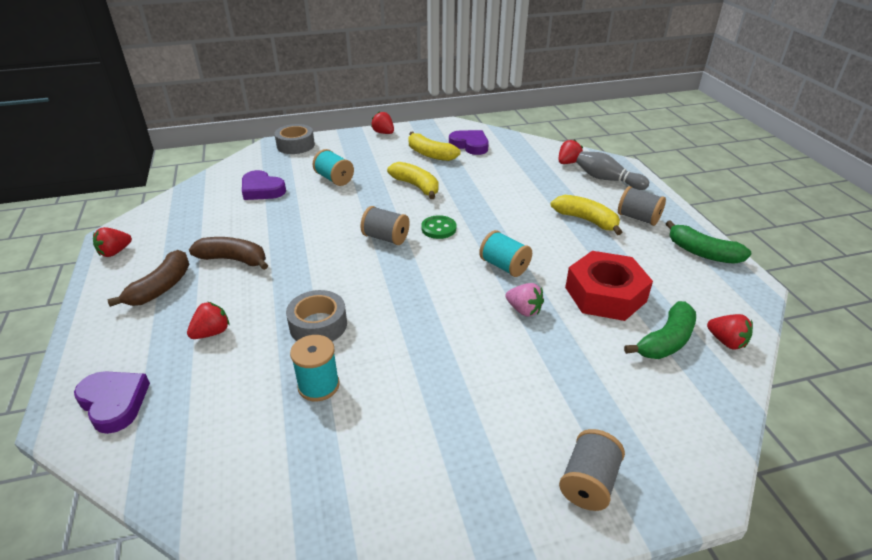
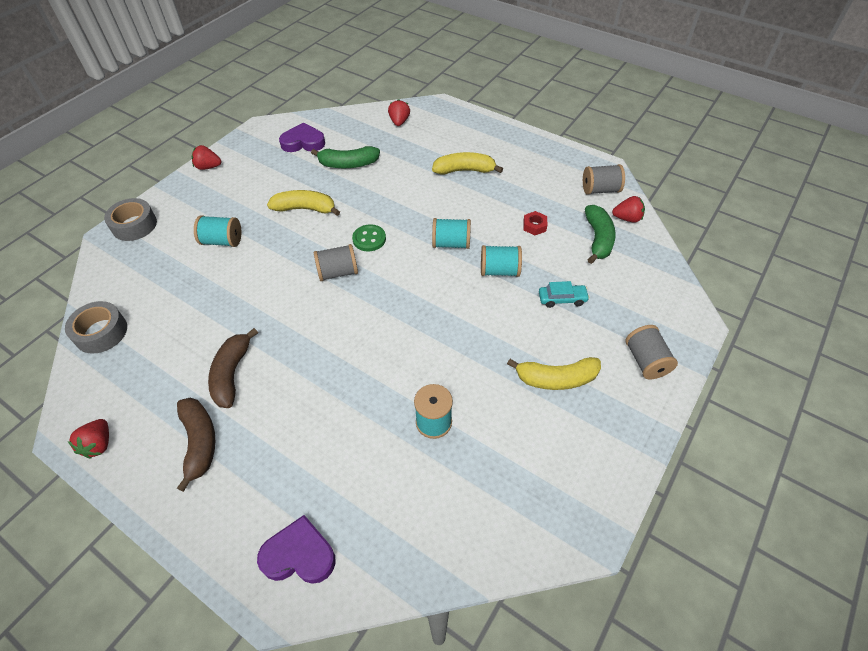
camera: 40 degrees left, 15 degrees up
red strawberry [187,302,229,339] -> none
brown banana [189,237,268,270] -> brown banana turned 60 degrees counterclockwise [208,328,258,408]
purple heart [242,170,286,200] -> none
grey tape [286,290,347,342] -> grey tape moved to [65,301,127,354]
yellow banana [408,132,461,161] -> yellow banana moved to [507,357,601,390]
pink strawberry [506,283,544,317] -> turquoise spool [481,245,522,277]
red nut [565,251,653,321] -> red nut [523,211,547,235], size x0.40
grey bowling pin [576,151,649,190] -> none
grey spool [618,186,666,226] -> grey spool moved to [583,164,625,195]
green banana [666,220,752,264] -> green banana moved to [311,146,380,168]
none -> turquoise car [539,281,590,308]

